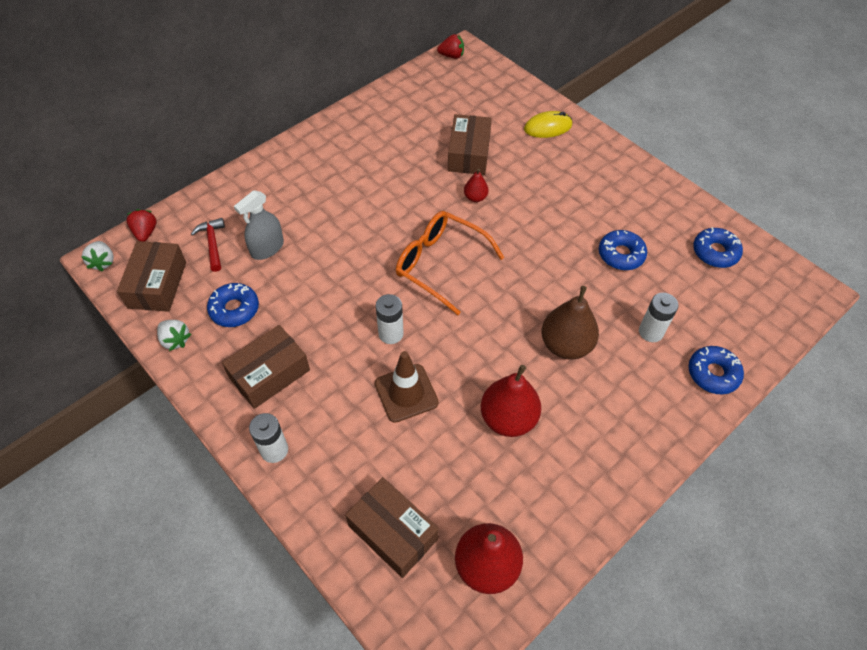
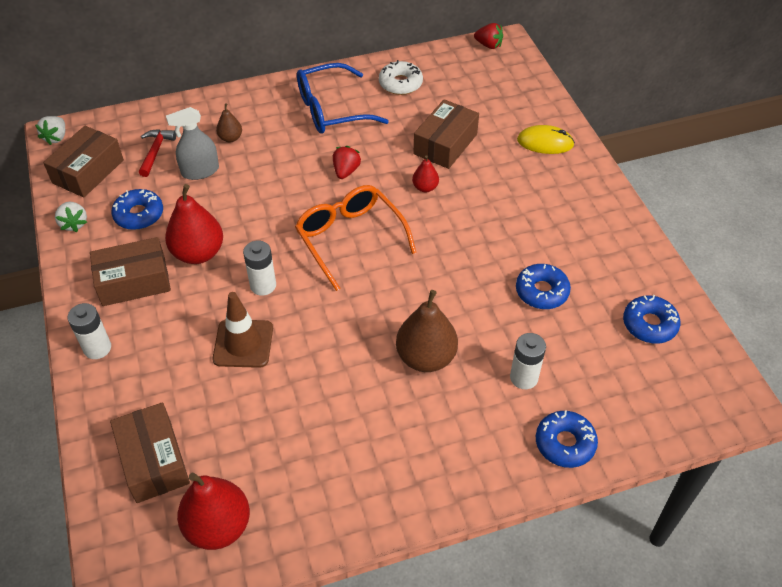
camera: 25 degrees right, 5 degrees down
red strawberry [126,209,157,242] -> red strawberry moved to [333,146,361,179]
red pear [481,365,541,437] -> red pear moved to [165,184,223,264]
none -> brown pear [216,103,242,142]
none -> blue glasses [297,63,389,133]
none -> white donut [379,60,423,95]

